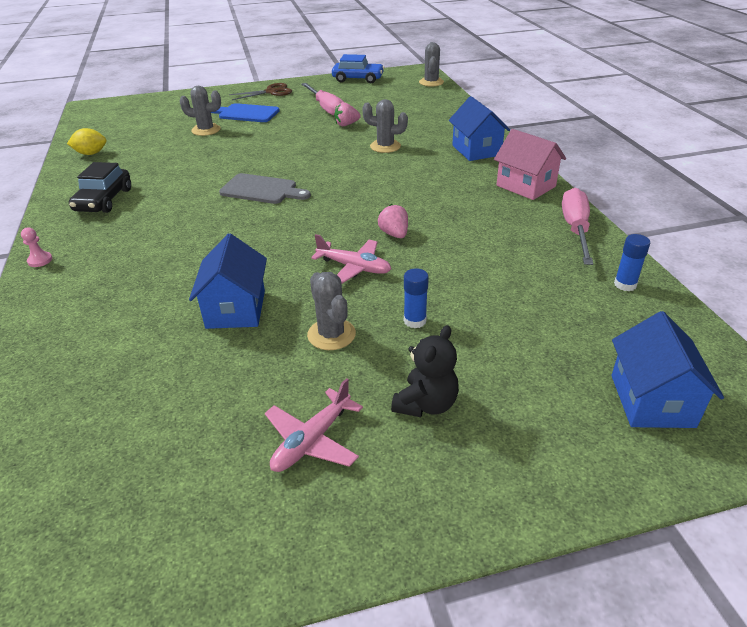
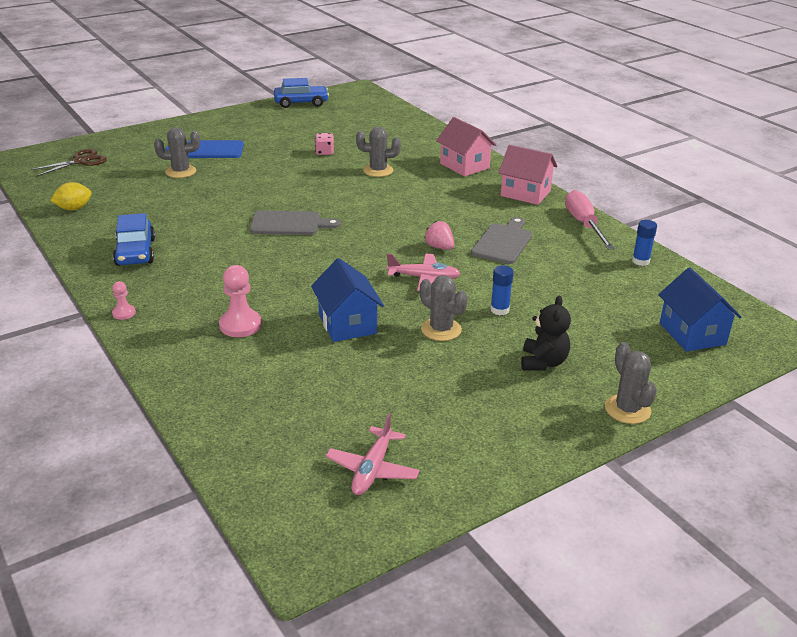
camera: 20 degrees left, 5 degrees down
black car [69,162,131,213] -> blue car [113,213,155,266]
brown scissors [229,83,292,100] -> brown scissors moved to [29,149,107,177]
pink plane [265,378,363,472] -> pink plane moved to [326,413,420,495]
pink screwdriver [301,83,344,115] -> none
pink strawberry [334,102,361,126] -> pink dice [315,133,334,155]
grey cactus [419,42,444,87] -> grey cactus moved to [605,342,657,424]
blue house [449,96,510,161] -> pink house [436,117,496,177]
none -> pink pawn [219,265,262,337]
none -> grey cutting board [471,217,532,264]

